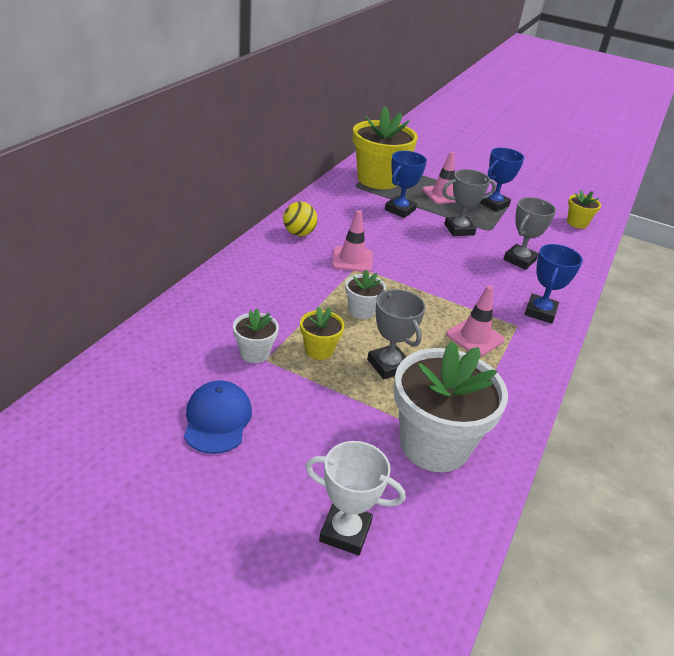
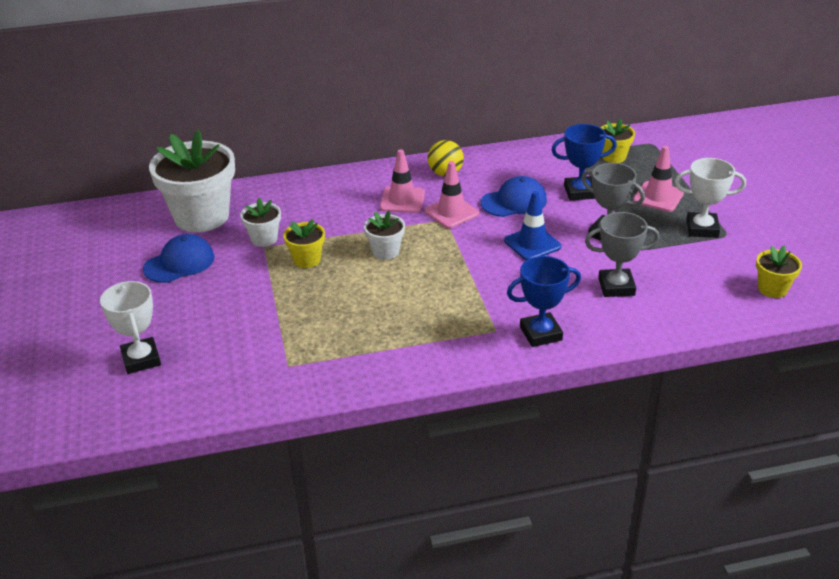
camera: 55 degrees right, 0 degrees up
yellow flower pot [353,106,418,189] -> yellow flower pot [600,119,635,163], size x0.47
grey trophy [367,289,426,379] -> none
white flower pot [394,341,508,472] -> white flower pot moved to [149,130,235,232]
pink traffic cone [446,285,505,356] -> pink traffic cone moved to [380,149,425,213]
blue trophy [480,148,524,212] -> white trophy [675,158,746,238]
none -> blue cap [481,176,547,217]
none -> blue traffic cone [504,191,562,260]

